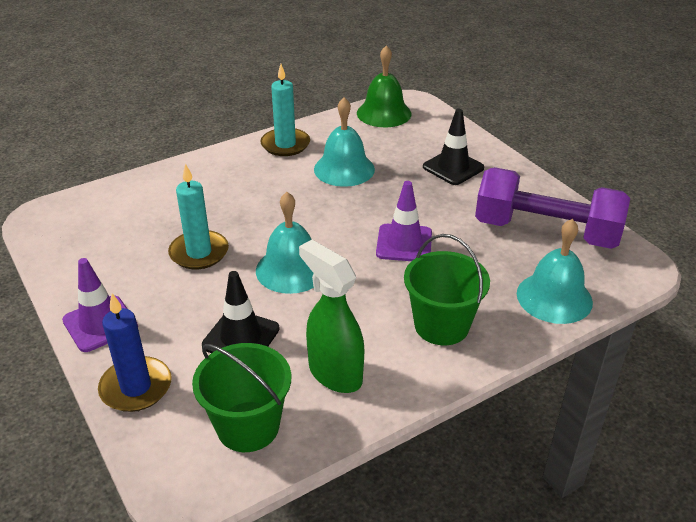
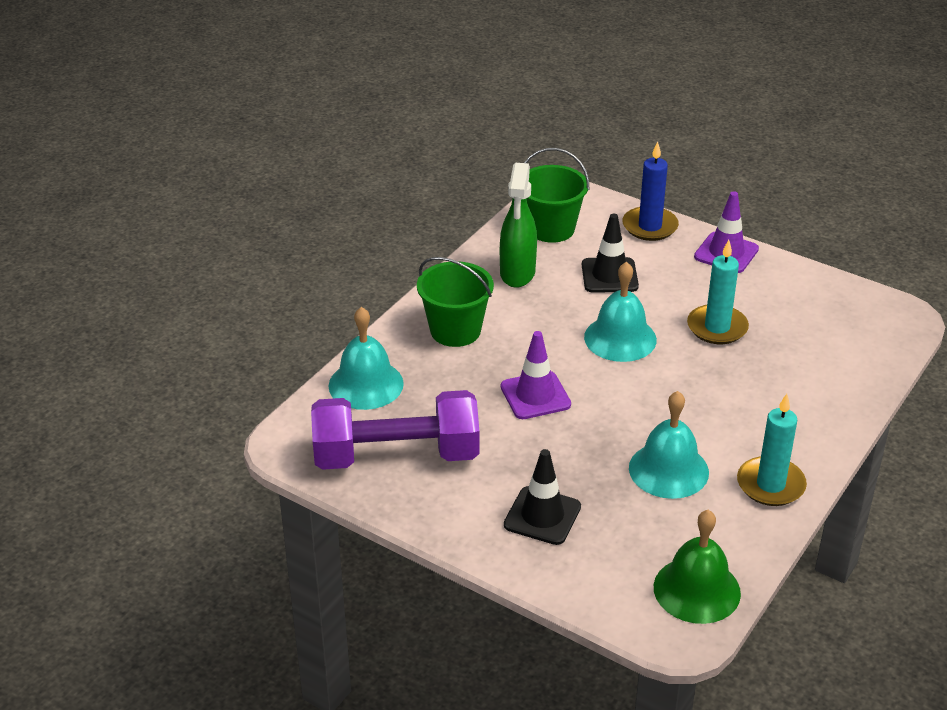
camera: 155 degrees right, 0 degrees up
green spray bottle [299,240,365,393] -> green spray bottle turned 75 degrees clockwise [500,163,537,288]

